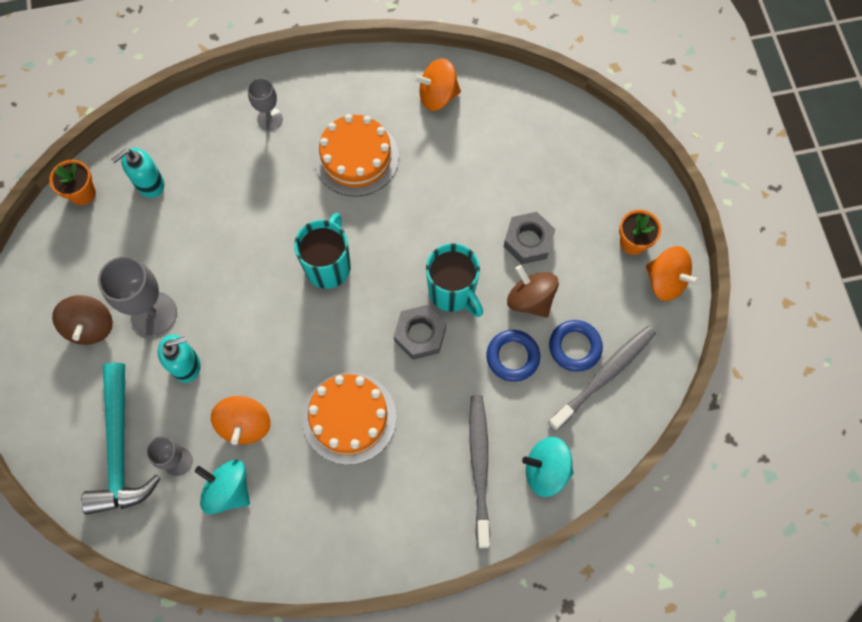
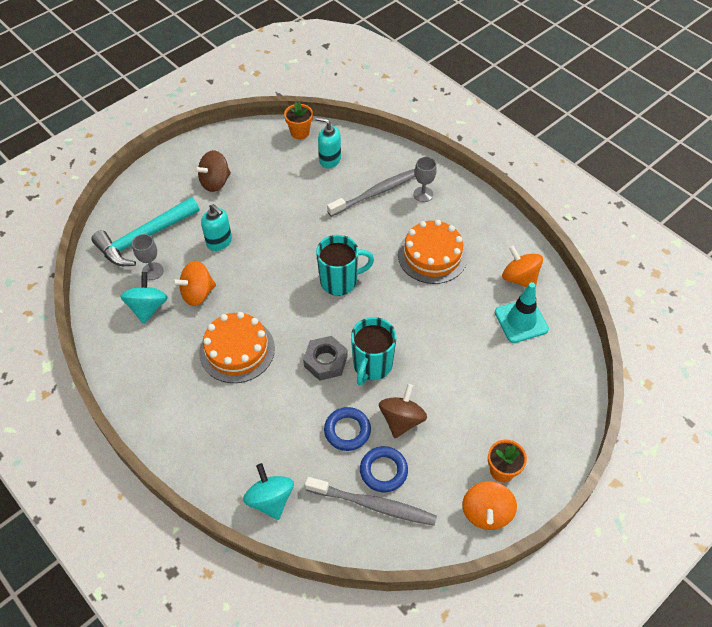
camera: 60 degrees right, 15 degrees down
grey goblet [98,256,177,336] -> none
grey toothbrush [469,395,490,548] -> grey toothbrush moved to [327,169,415,217]
grey nut [504,212,555,264] -> none
none -> turquoise traffic cone [495,282,549,343]

